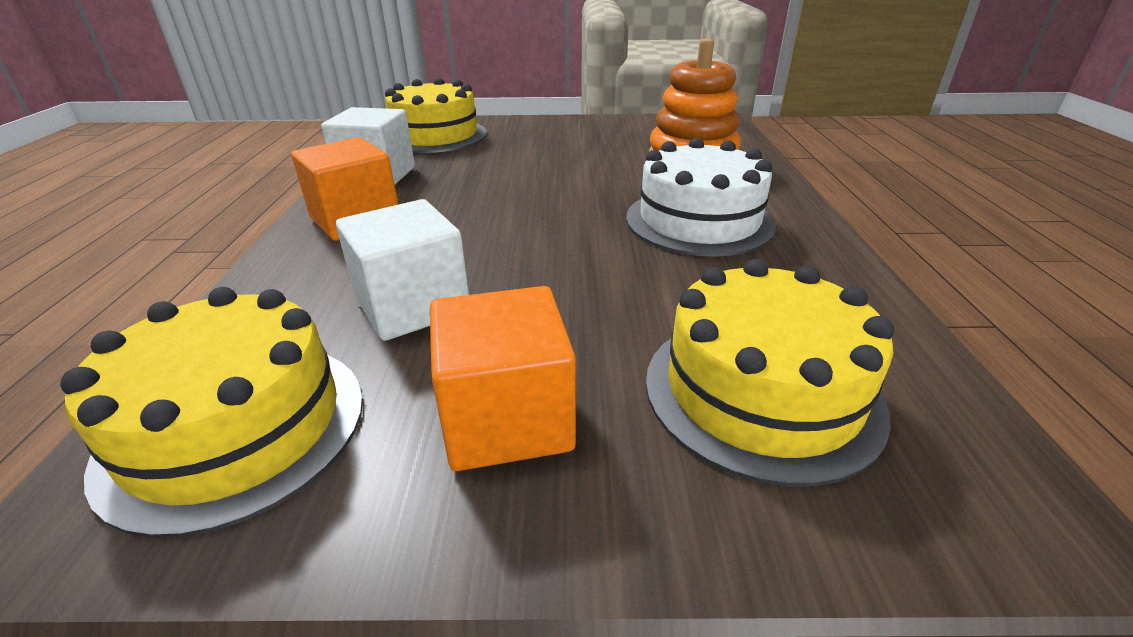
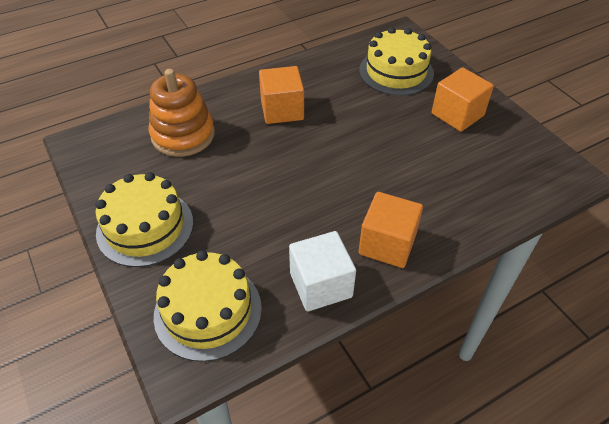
camera: 120 degrees left, 15 degrees up
yellow cake [60,287,363,538] -> yellow cake moved to [95,172,193,267]
white cube [336,199,469,341] -> none
white cake [626,138,776,257] -> orange cube [259,66,304,124]

